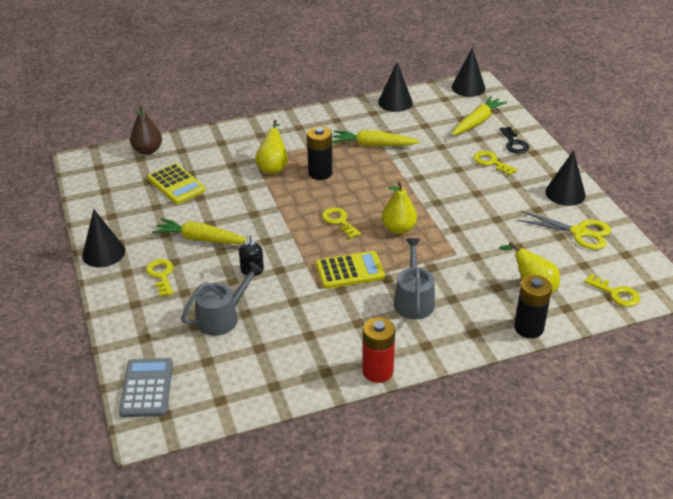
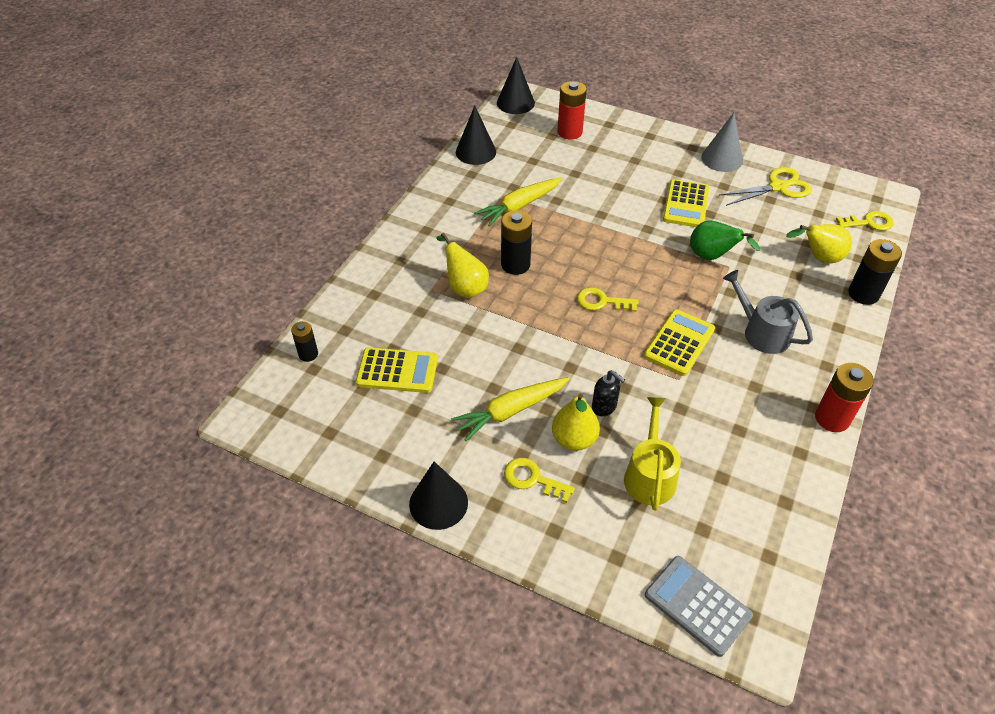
camera: 45 degrees left, 10 degrees up
brown pear [130,106,162,155] -> black battery [291,321,318,362]
grey watering can [181,262,263,336] -> yellow watering can [624,397,681,511]
yellow pear [382,182,417,234] -> yellow pear moved to [552,393,600,451]
yellow carrot [452,96,507,136] -> red battery [557,81,587,139]
yellow key [474,151,517,176] -> none
black key [500,127,529,154] -> none
black cone [545,150,586,206] -> grey cone [701,113,743,172]
none -> yellow calculator [663,179,709,227]
none -> green pear [690,220,760,260]

